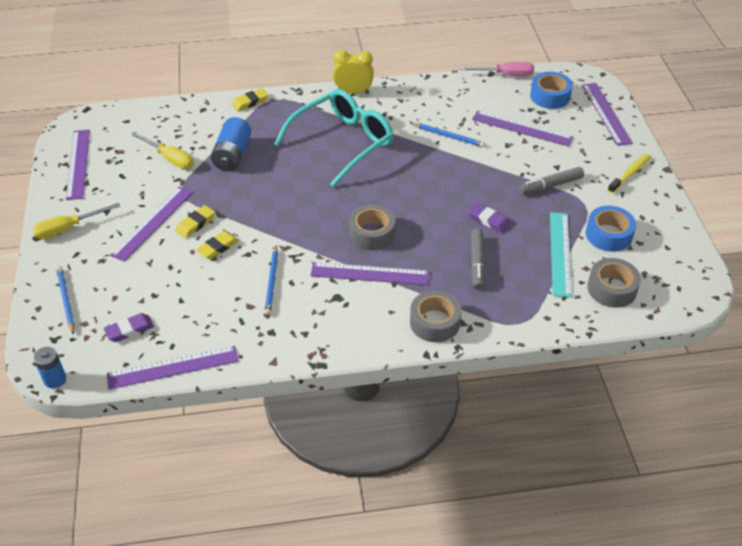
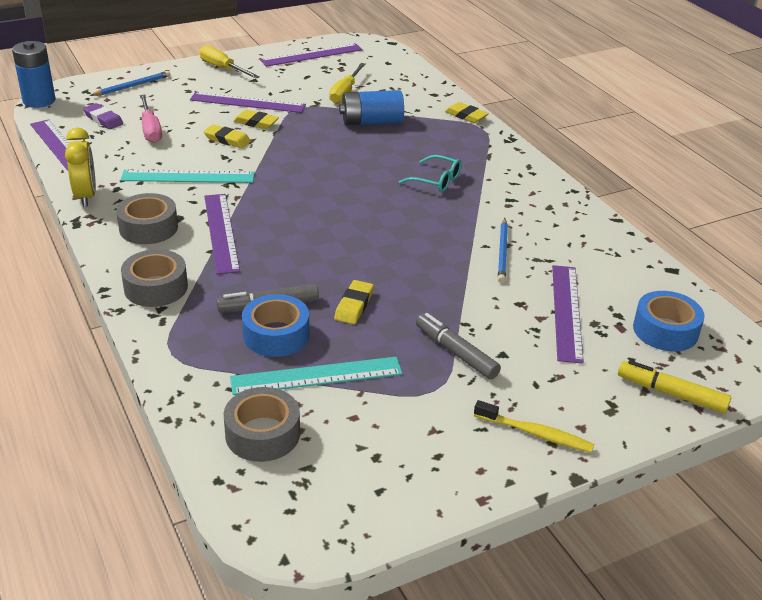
camera: 70 degrees right, 10 degrees down
blue battery [33,347,66,388] -> blue battery [12,41,56,108], size x1.60
blue pencil [264,245,278,315] -> turquoise ruler [120,169,255,183]
turquoise glasses [274,89,394,187] -> turquoise glasses [399,155,462,192], size x0.45
yellow clock [333,50,374,94] -> yellow clock moved to [65,127,96,207]
grey tape [349,204,396,250] -> grey tape moved to [116,193,178,244]
pink screwdriver [460,62,534,76] -> pink screwdriver moved to [140,95,162,143]
purple eraser [468,203,510,233] -> yellow eraser [334,280,374,324]
purple ruler [582,83,633,146] -> yellow marker [618,360,731,413]
blue tape [586,206,636,252] -> blue tape moved to [242,294,309,357]

